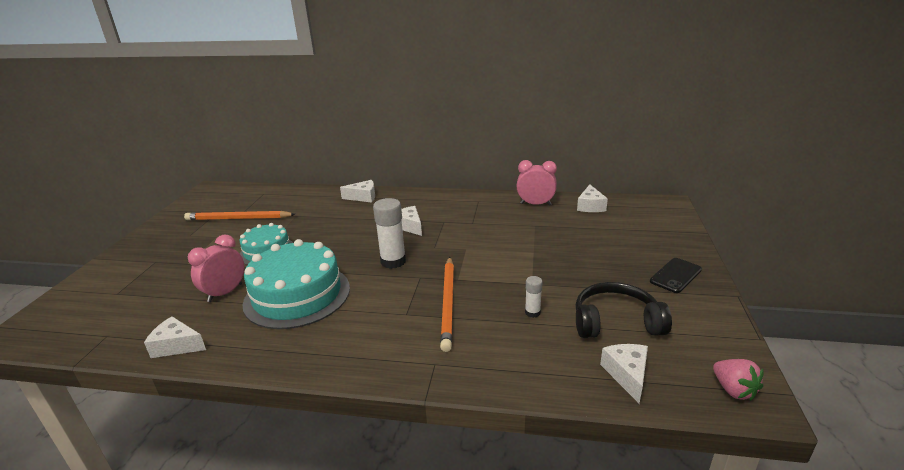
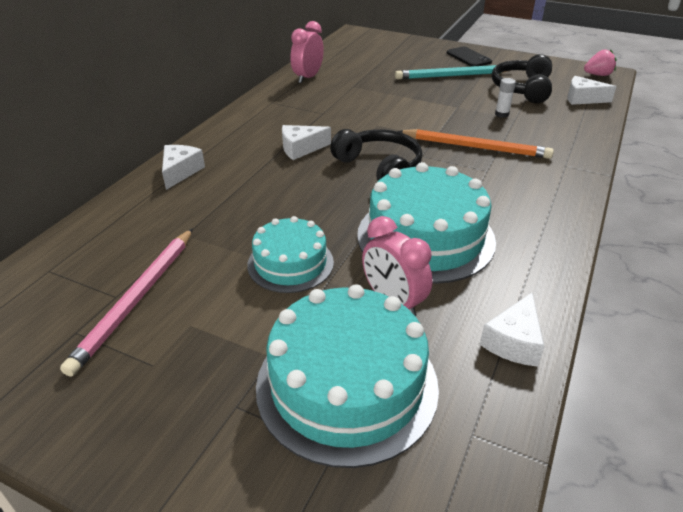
camera: 75 degrees left, 10 degrees up
orange pencil [184,211,295,220] -> pink pencil [60,228,193,377]
white glue stick [373,198,406,269] -> black headphones [330,129,423,181]
white cheese [577,184,608,212] -> none
none -> turquoise cake [256,284,439,468]
none -> turquoise pencil [395,65,511,80]

